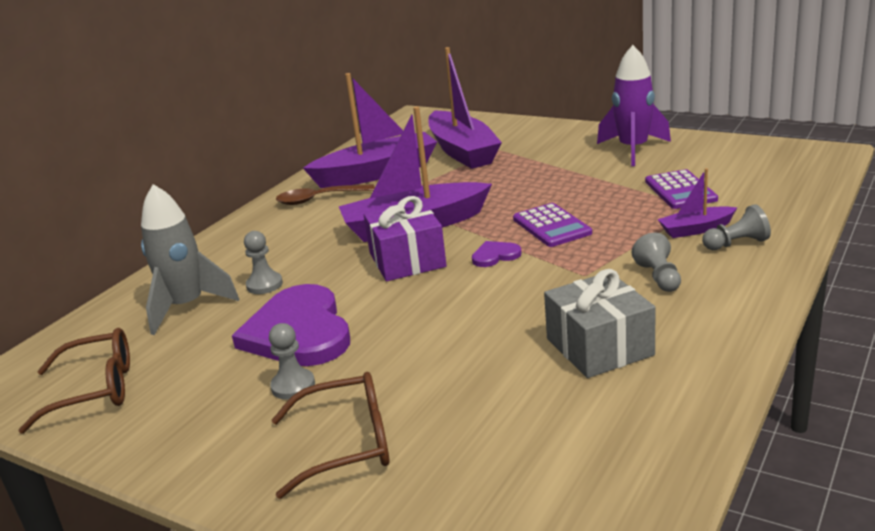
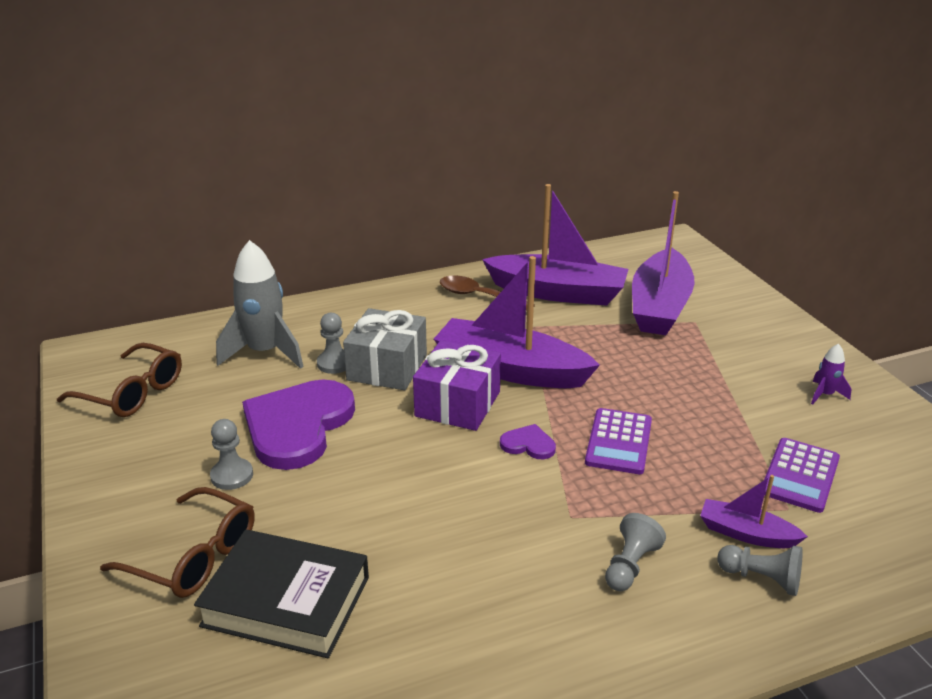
camera: 35 degrees right, 5 degrees up
grey gift [544,269,655,378] -> grey gift moved to [343,308,427,390]
purple rocket [597,45,671,166] -> purple rocket [811,344,851,405], size x0.46
none -> black book [194,529,369,658]

